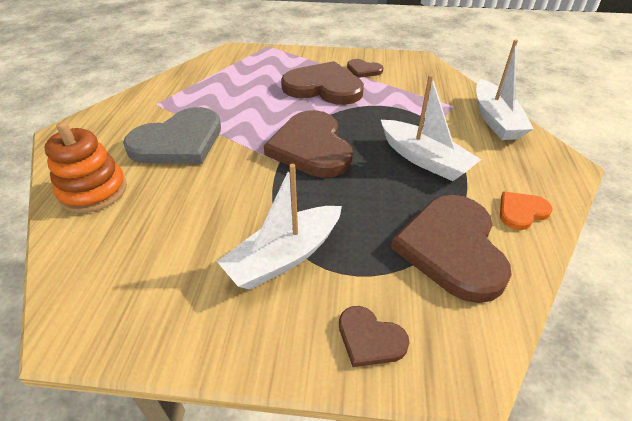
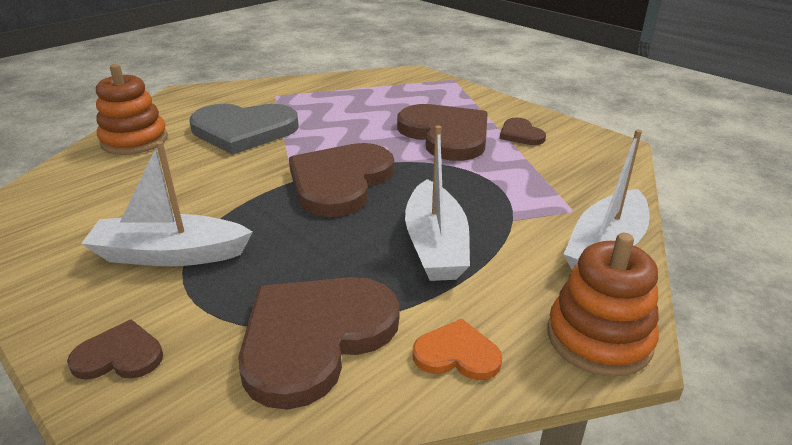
camera: 40 degrees right, 10 degrees down
brown heart [339,306,409,367] -> brown heart turned 105 degrees clockwise [67,319,163,380]
none -> orange stacking toy [548,233,659,377]

